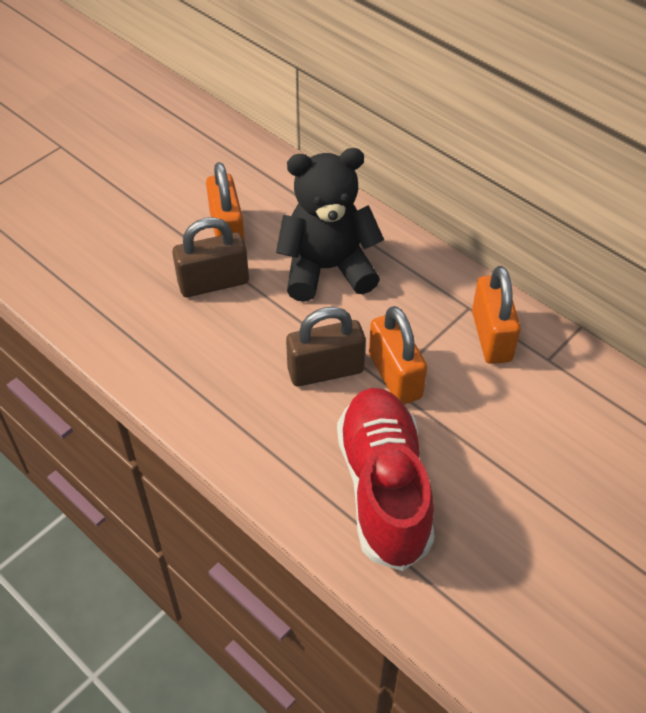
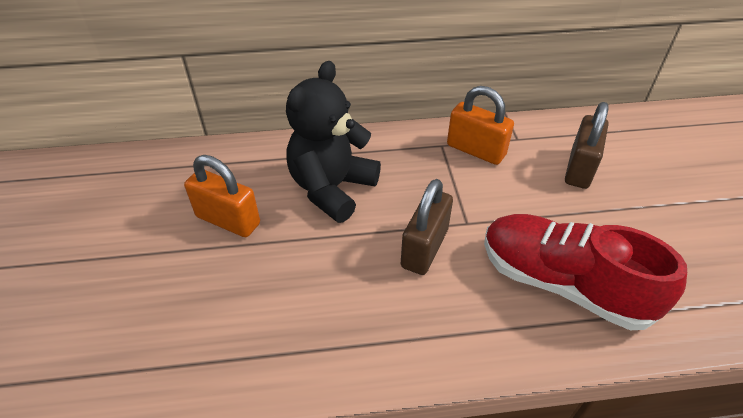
camera: 50 degrees left, 5 degrees down
brown padlock [172,217,249,297] -> brown padlock moved to [565,102,609,189]
orange padlock [369,306,427,404] -> none

